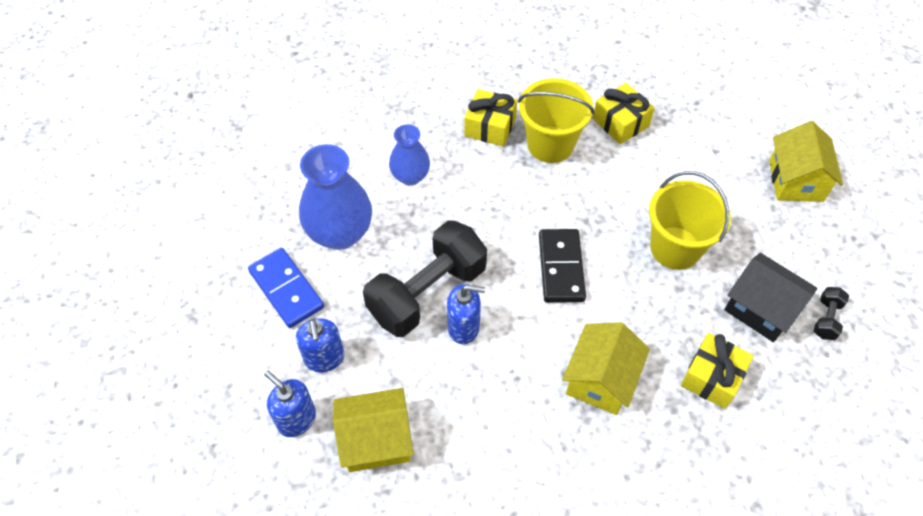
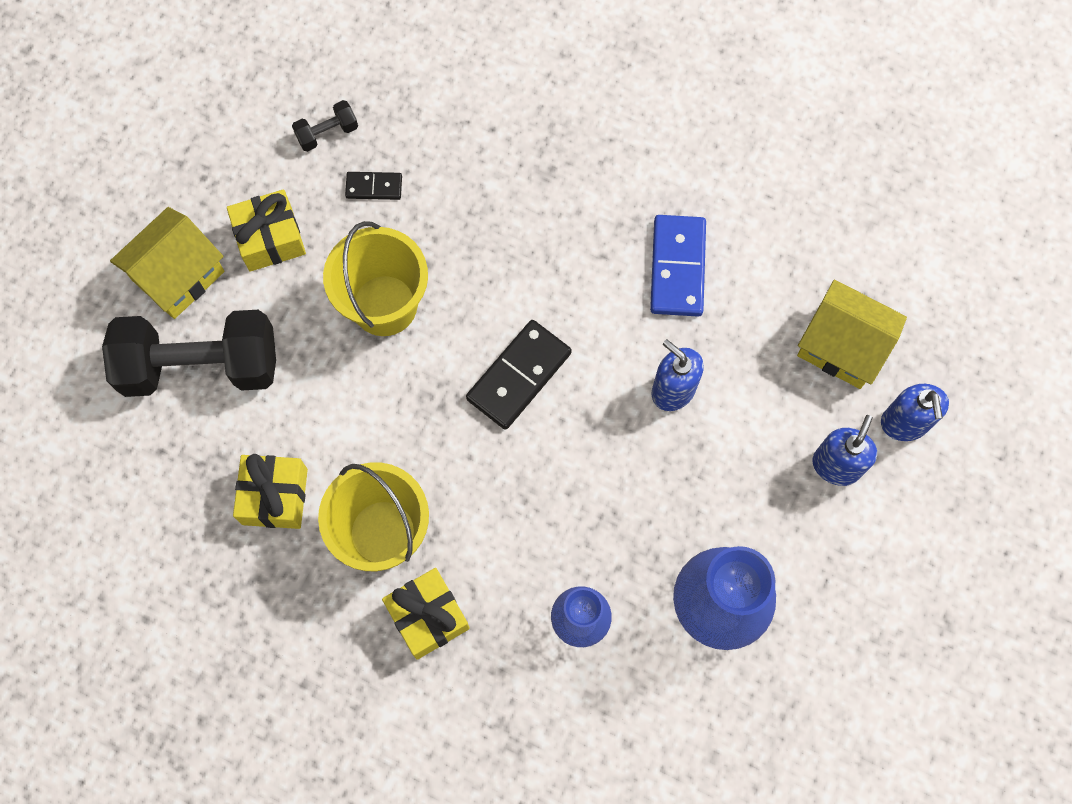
camera: 140 degrees left, 15 degrees up
blue domino [248,248,324,328] -> blue domino moved to [650,215,706,317]
black dumbbell [363,220,487,337] -> black dumbbell moved to [102,310,276,397]
yellow house [562,322,650,415] -> none
yellow gift [681,333,754,409] -> yellow gift moved to [227,189,306,272]
black house [724,253,817,342] -> black domino [345,172,402,200]

